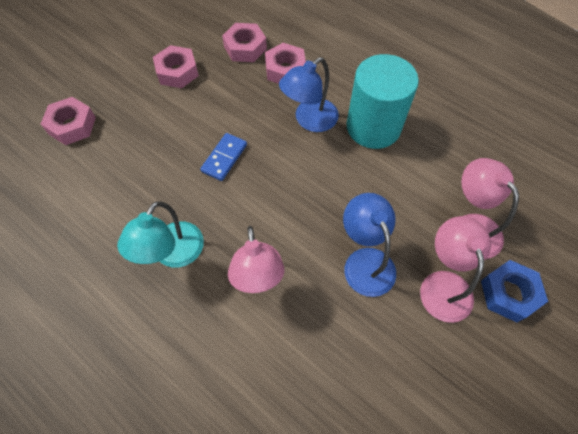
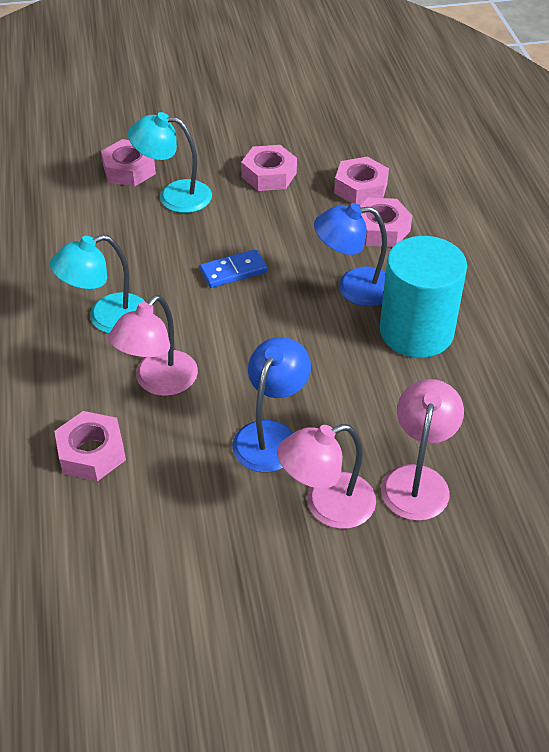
camera: 40 degrees right, 15 degrees down
pink lamp [420,216,491,323] -> pink lamp turned 150 degrees counterclockwise [277,424,376,529]
blue nut [481,260,548,323] -> none
none -> pink nut [54,411,126,481]
none -> turquoise lamp [128,112,212,213]

